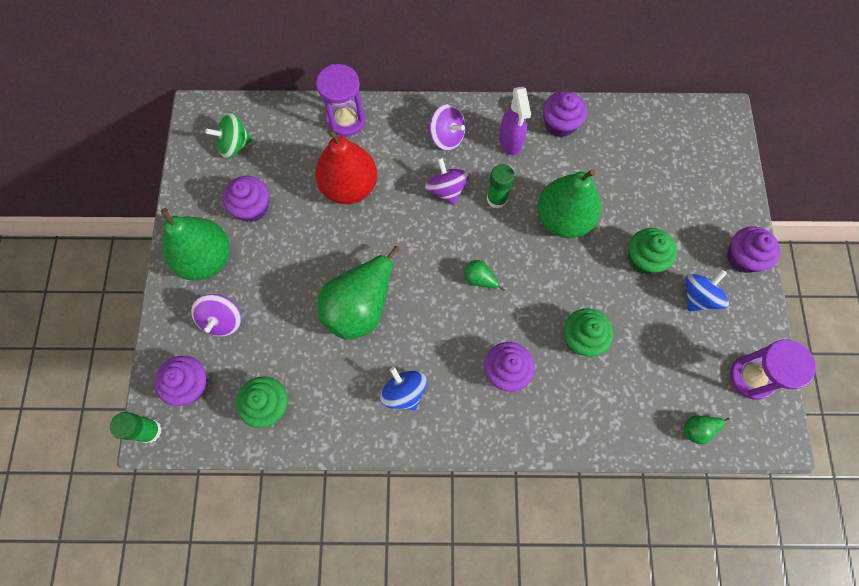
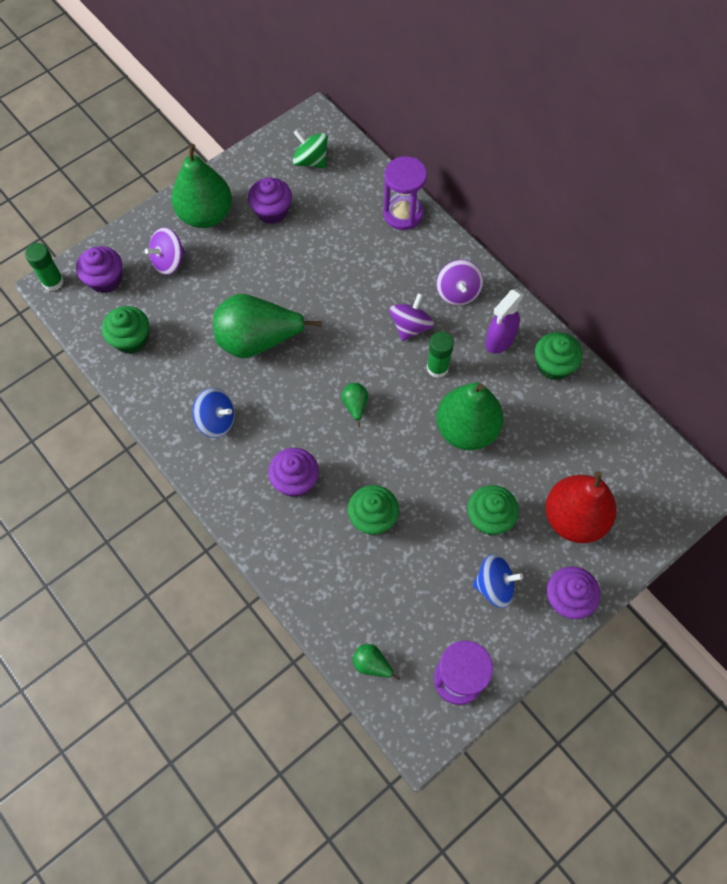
camera: 50 degrees right, 5 degrees down
red pear [315,129,377,204] -> red pear moved to [545,471,617,543]
blue spinning top [380,367,427,410] -> blue spinning top turned 90 degrees clockwise [193,388,235,438]
purple cupcake [543,91,587,137] -> green cupcake [535,332,583,380]

